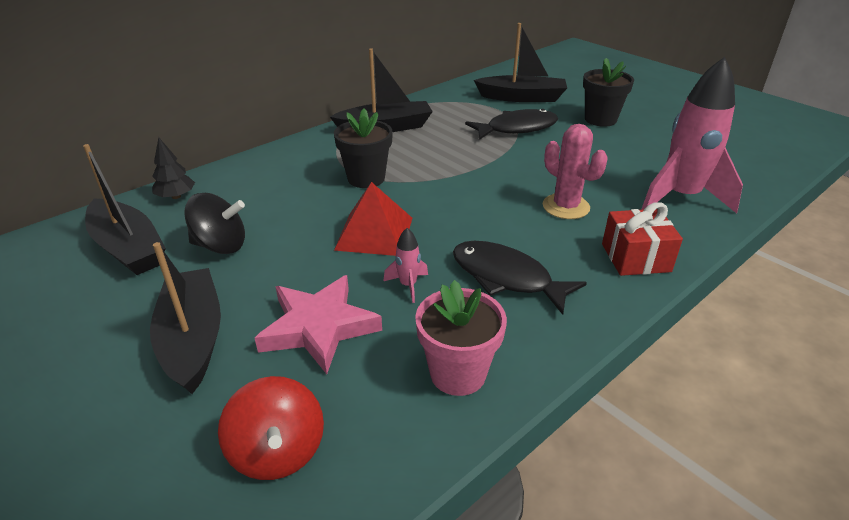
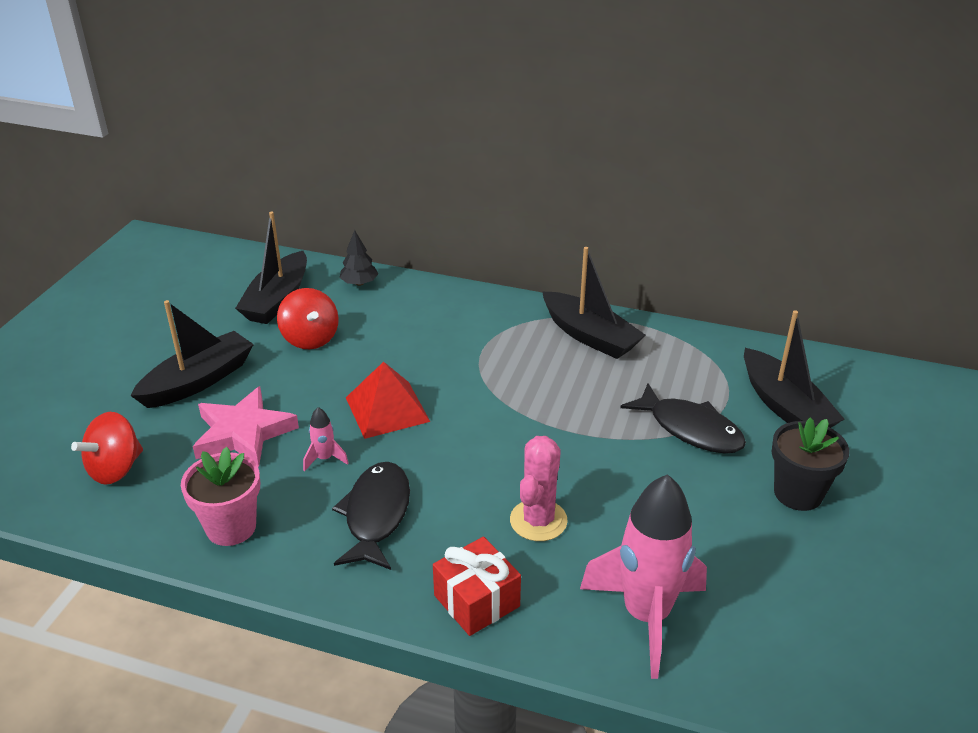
camera: 60 degrees right, 0 degrees up
black spinning top [184,193,245,254] -> red spinning top [277,288,339,349]
black flower pot [334,109,393,188] -> none

